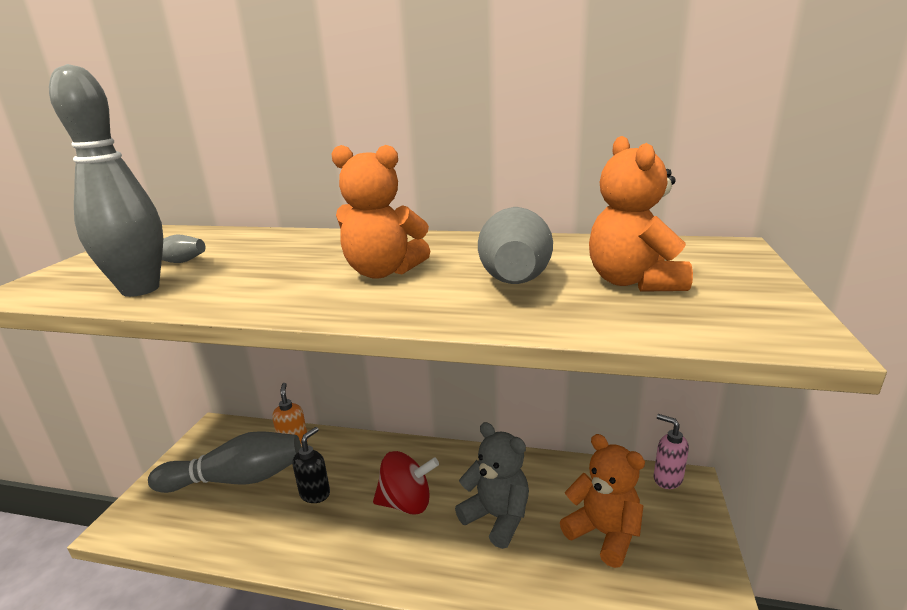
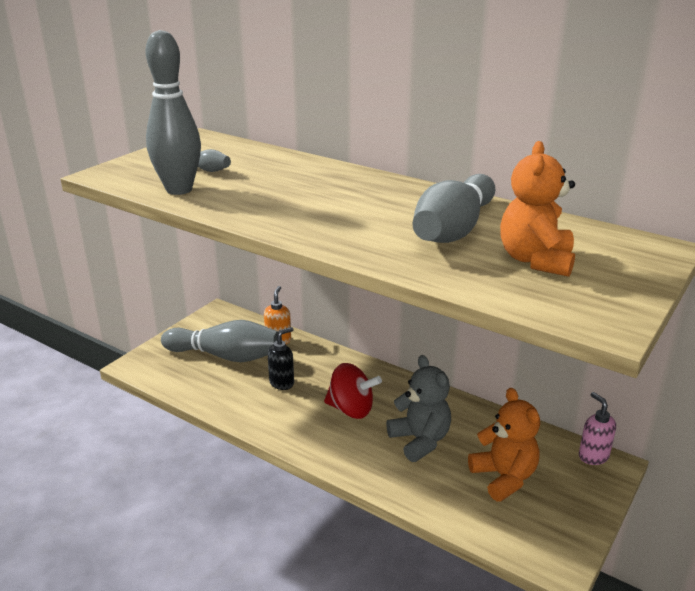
camera: 20 degrees right, 5 degrees up
orange teddy bear [332,145,430,279] -> none

